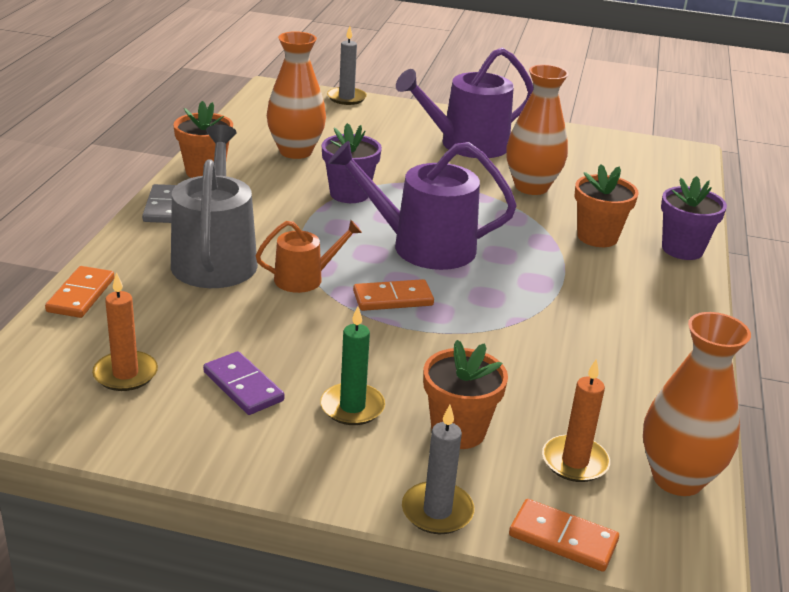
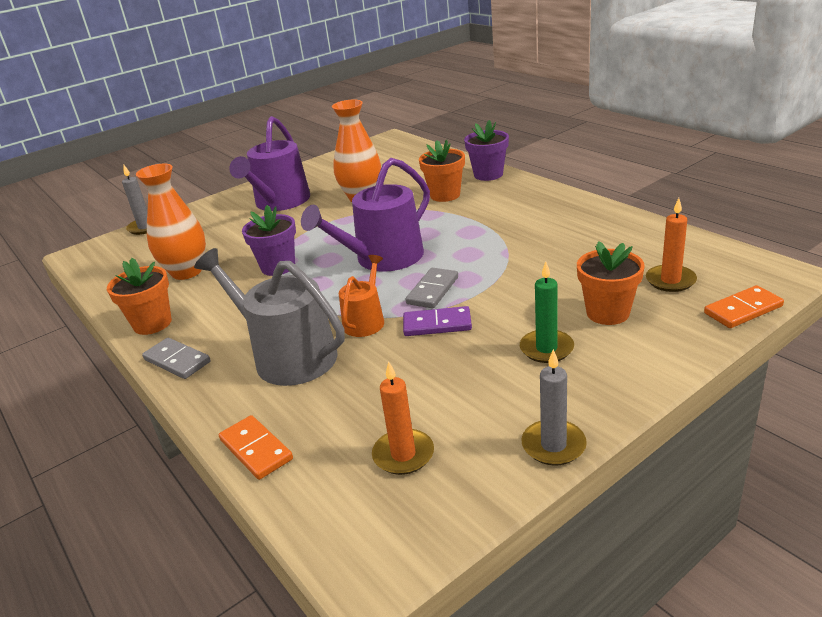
camera: 45 degrees left, 0 degrees up
purple domino [203,351,284,415] -> purple domino moved to [403,306,472,336]
orange domino [353,279,434,311] -> grey domino [406,268,458,308]
grey candle [402,405,474,534] -> grey candle moved to [521,349,587,465]
orange vase [643,312,751,496] -> none

